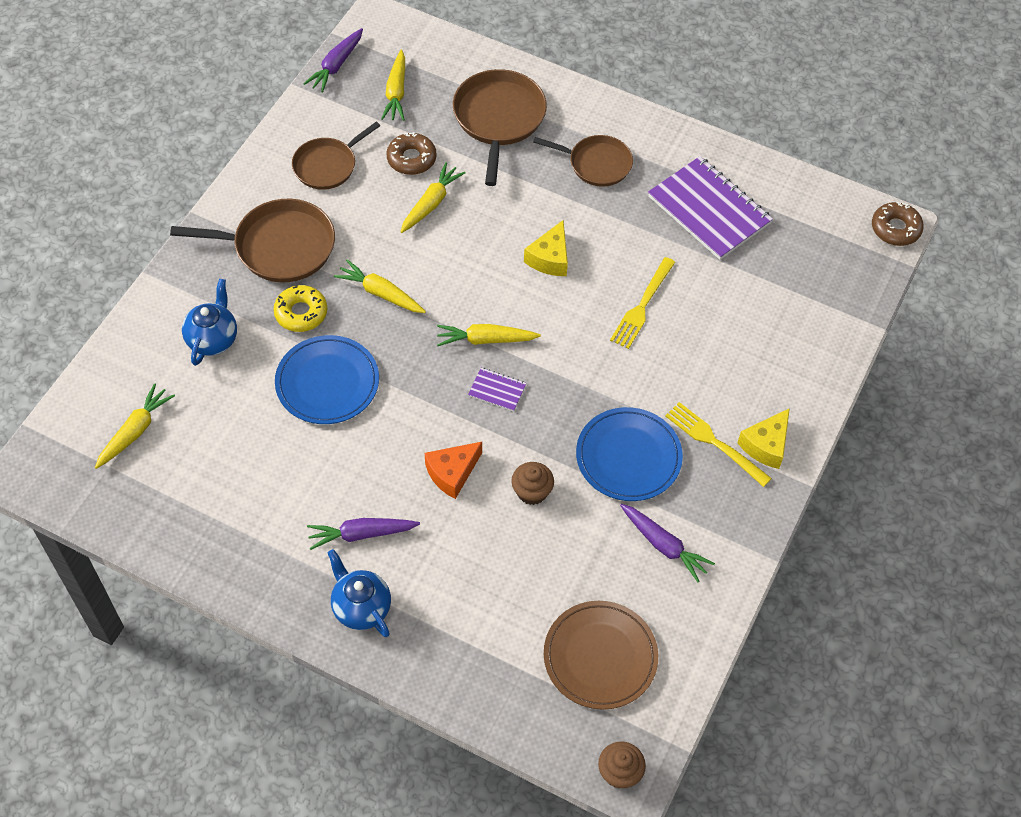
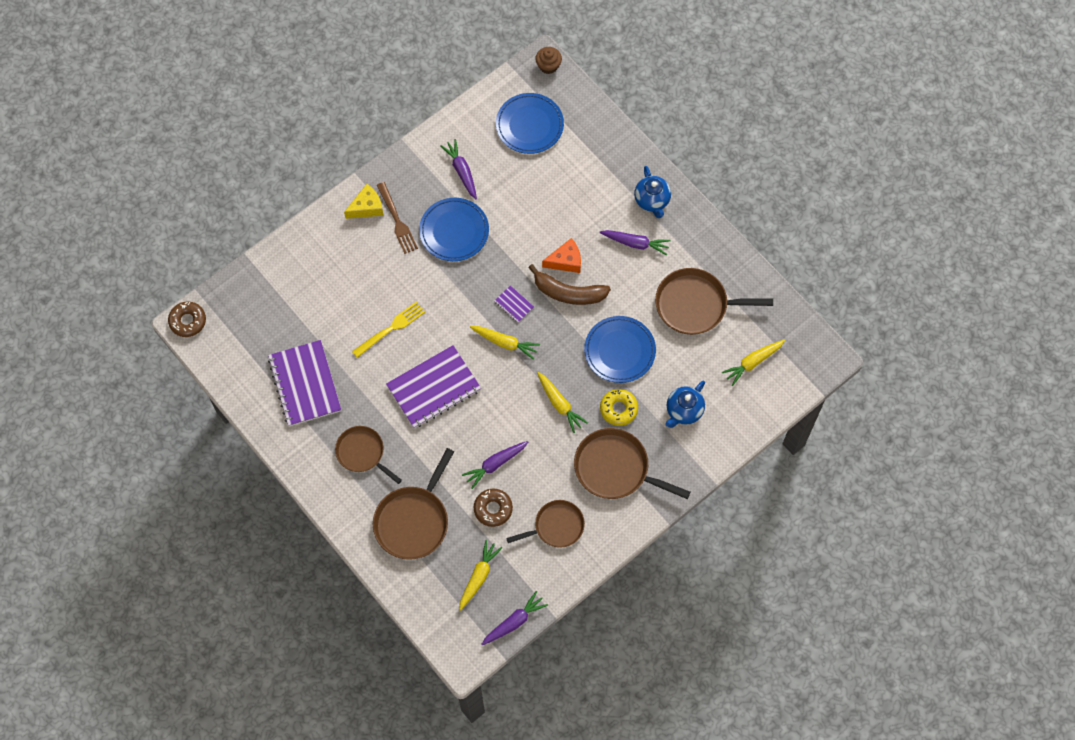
camera: 155 degrees left, 10 degrees up
yellow carrot [400,162,466,233] -> purple carrot [462,441,528,489]
brown cupcake [511,462,554,505] -> none
yellow cheese [524,220,568,276] -> purple notebook [386,345,481,429]
brown plate [544,601,658,710] -> blue plate [496,93,564,154]
yellow fork [665,402,772,487] -> brown fork [377,182,418,254]
none -> brown banana [528,264,611,305]
none -> brown pan [655,268,773,335]

